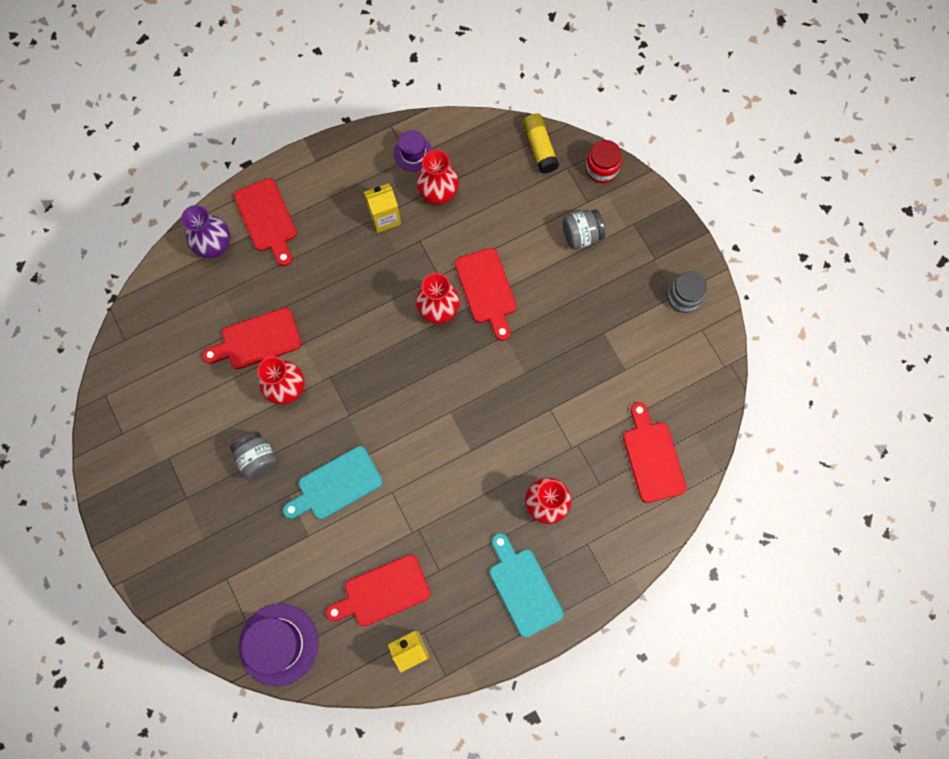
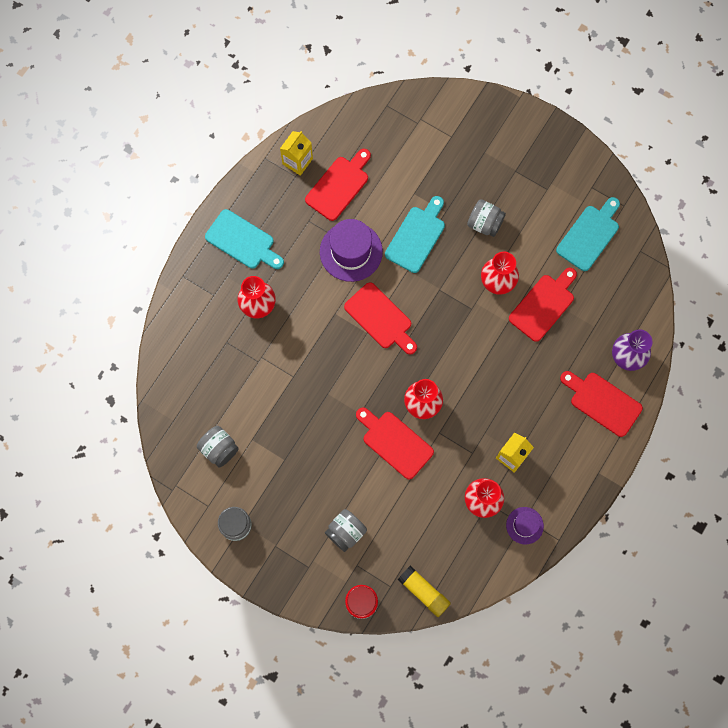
camera: 150 degrees right, 0 degrees up
purple hat [239,604,319,686] -> purple hat moved to [320,219,383,282]
red cutting board [623,402,687,503] -> red cutting board moved to [344,282,417,354]
none -> grey jar [197,426,239,467]
none -> turquoise cutting board [556,197,620,271]

